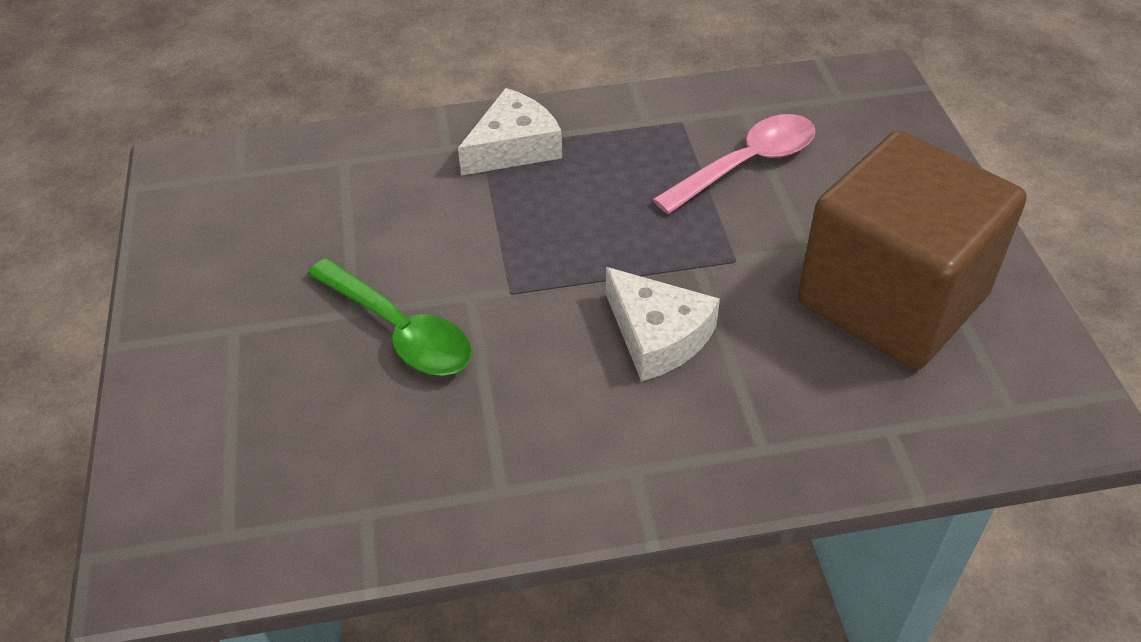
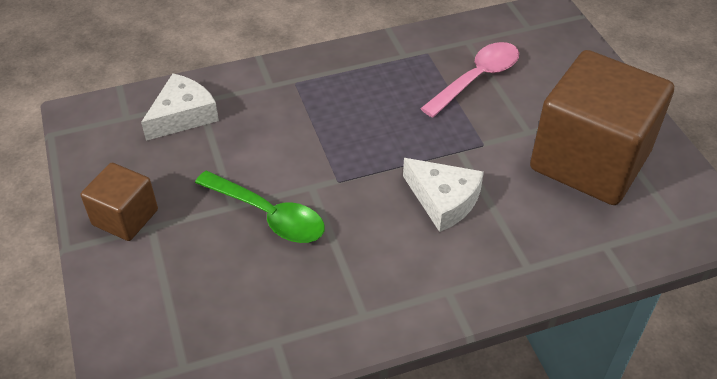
camera: 10 degrees left, 0 degrees up
white cheese [458,88,562,176] -> white cheese moved to [141,73,219,141]
none -> brown cube [81,163,158,241]

